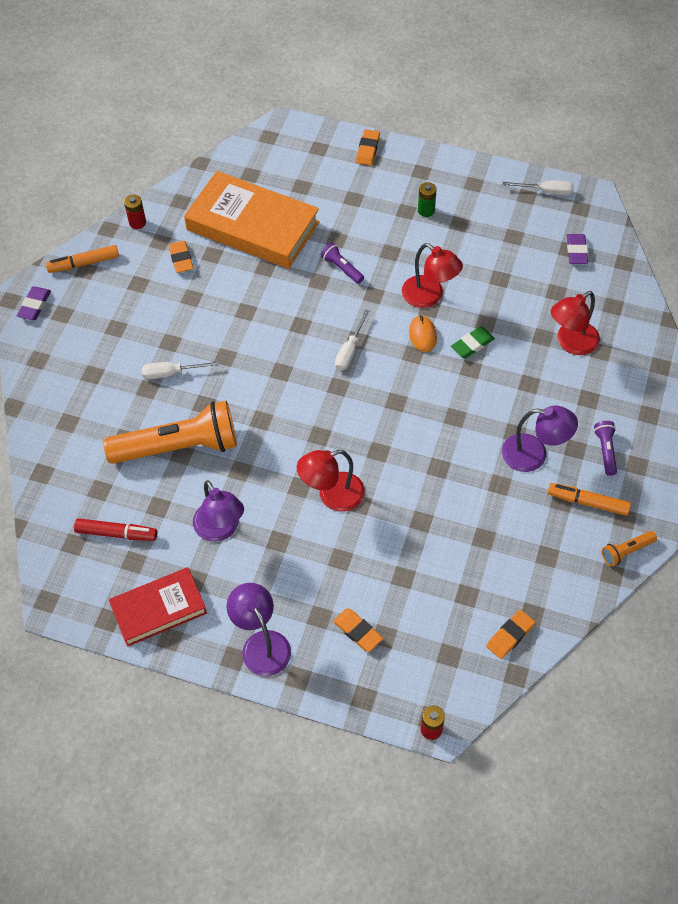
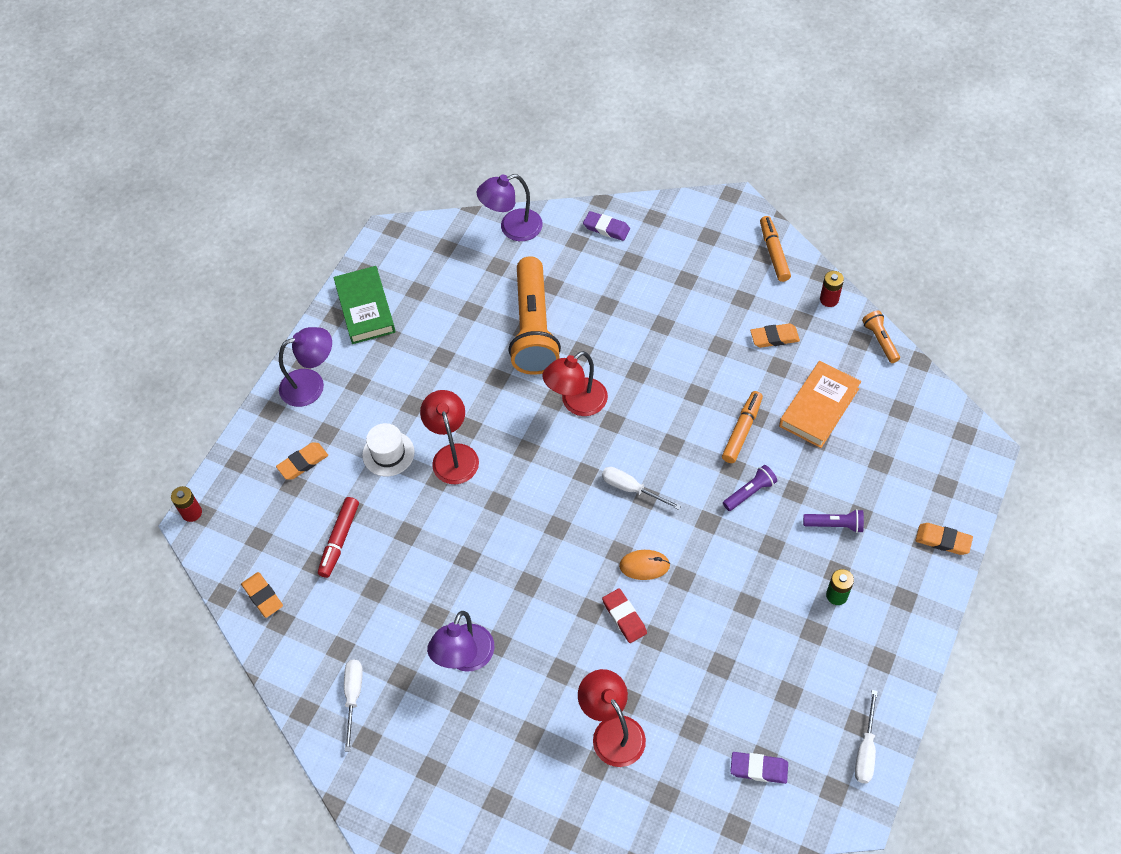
camera: 100 degrees right, 0 degrees up
purple eraser [17,287,51,320] -> purple eraser moved to [583,211,630,241]
red marker [74,518,157,541] -> red marker moved to [318,497,359,578]
red book [109,567,207,647] -> green book [333,266,396,344]
white screwdriver [142,361,219,379] -> white screwdriver moved to [344,660,363,752]
orange book [184,171,319,269] -> orange book [779,361,861,448], size x0.61
purple lamp [193,480,244,542] -> purple lamp moved to [477,174,543,241]
red lamp [402,243,463,308] -> red lamp moved to [542,351,608,416]
green eraser [451,327,495,358] -> red eraser [602,588,647,643]
orange marker [548,483,631,516] -> orange marker moved to [722,391,763,463]
purple flashlight [594,421,617,476] -> purple flashlight moved to [803,509,864,533]
orange flashlight [602,531,657,567] -> orange flashlight moved to [862,311,900,363]
none -> white hat [362,423,415,476]

